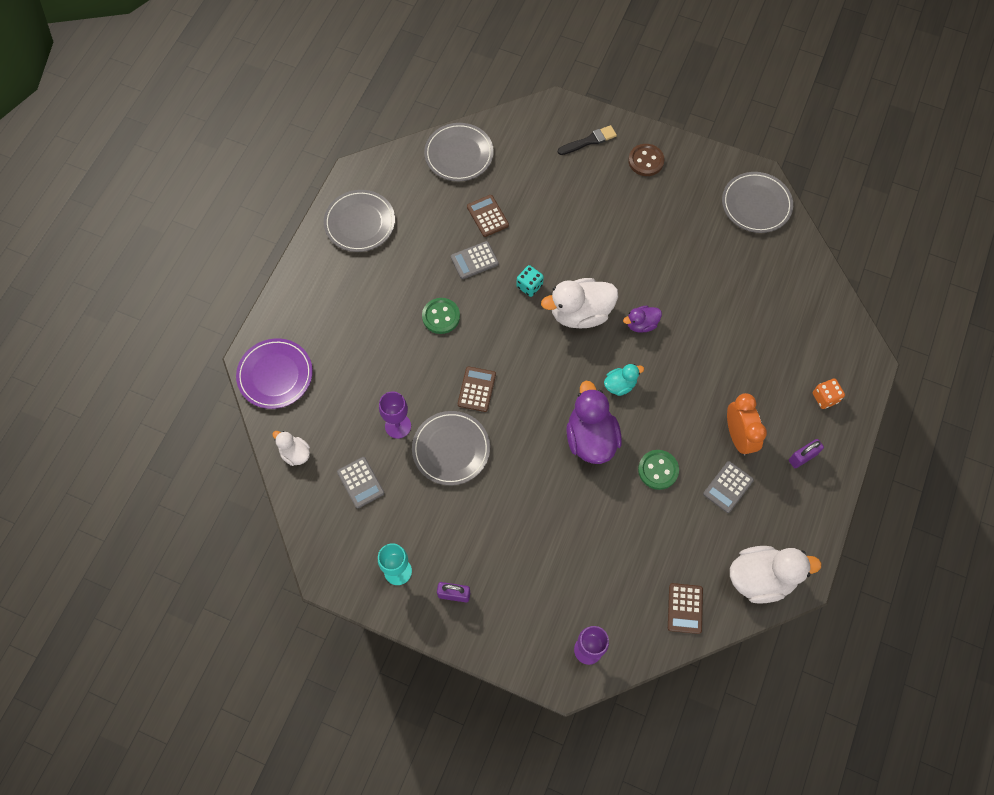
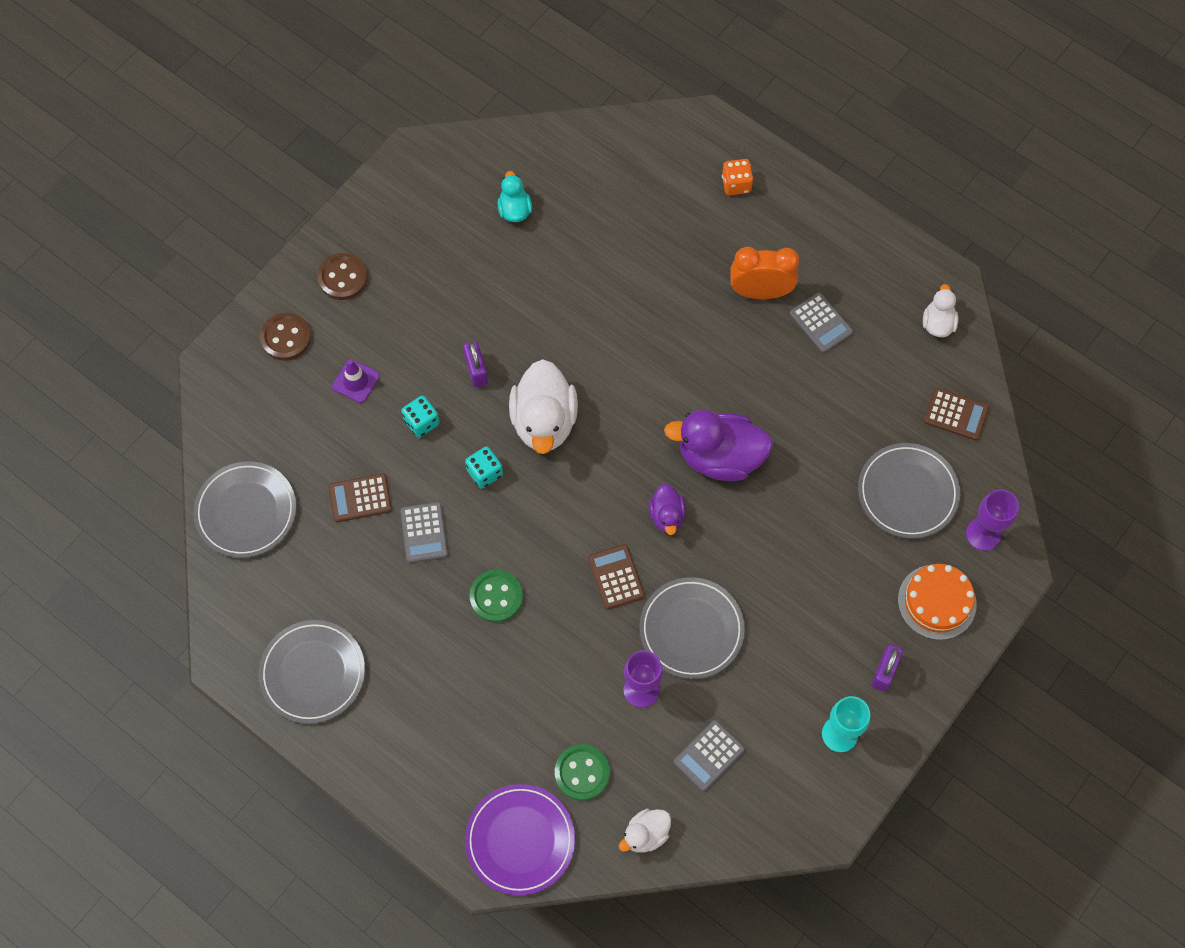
camera: 75 degrees left, 0 degrees up
grey calculator [337,457,384,509] -> grey calculator turned 150 degrees clockwise [674,720,745,791]
brown calculator [458,366,496,412] -> brown calculator turned 45 degrees clockwise [588,544,645,610]
black brush [558,125,617,155] -> brown button [260,312,311,361]
turquoise duck [604,364,644,396] -> turquoise duck moved to [498,171,532,222]
purple duck [623,306,662,332] -> purple duck moved to [649,484,686,535]
green button [638,450,679,490] -> green button moved to [555,744,610,801]
grey plate [722,172,793,233] -> grey plate moved to [858,443,960,539]
white duck [730,546,822,604] -> white duck [923,284,958,337], size x0.53
purple padlock [789,439,824,468] -> purple padlock moved to [463,341,488,387]
none -> purple traffic cone [332,359,380,403]
none -> turquoise dice [401,396,440,438]
none -> orange cake [898,564,977,640]

